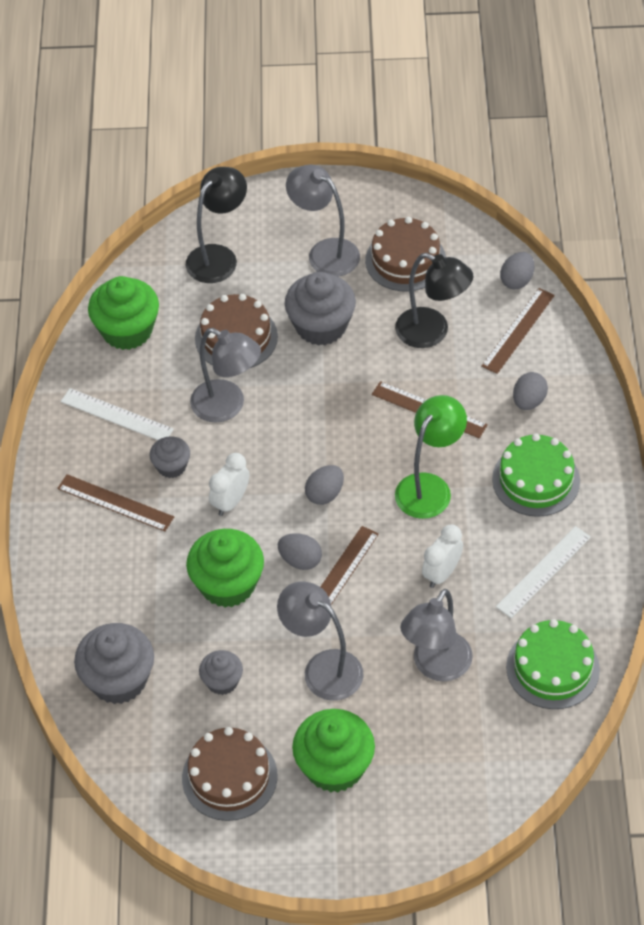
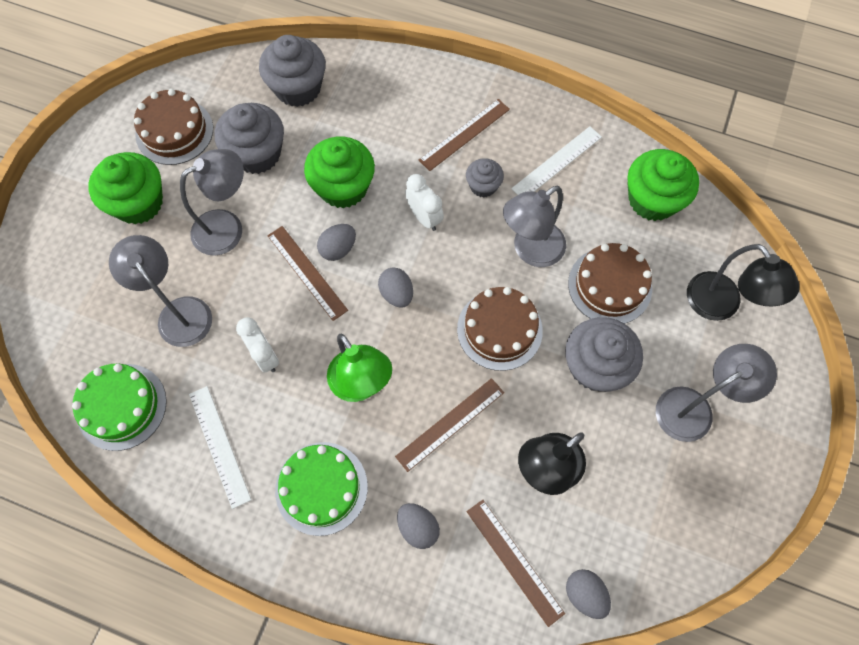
camera: 110 degrees right, 15 degrees up
grey cupcake [199,650,243,695] -> grey cupcake [215,103,284,174], size x1.81
brown cake [365,217,446,292] -> brown cake moved to [457,287,543,371]

